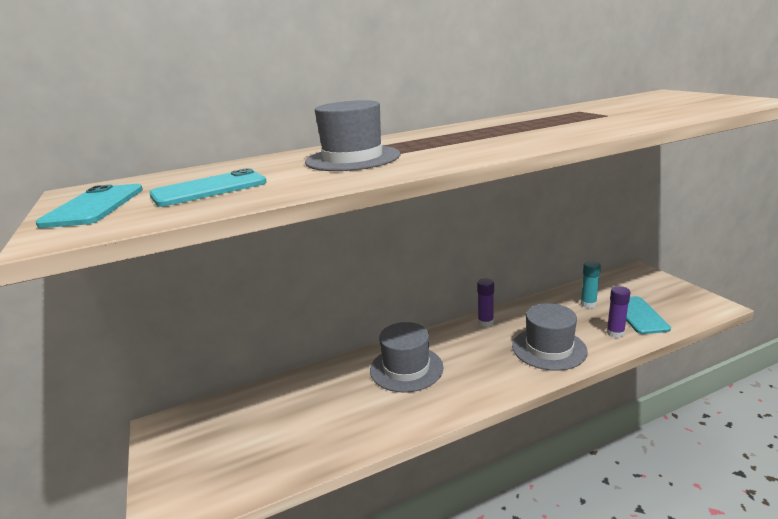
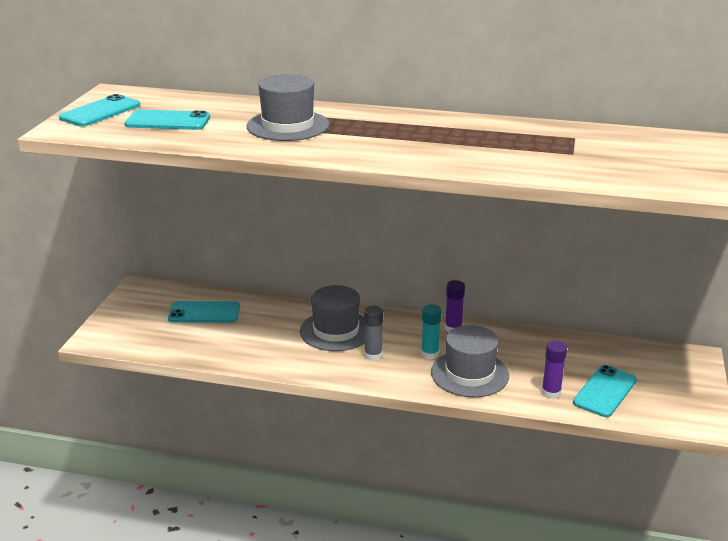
camera: 35 degrees right, 5 degrees up
turquoise glue stick [581,261,601,308] -> turquoise glue stick moved to [421,304,441,359]
none -> turquoise phone [168,301,240,323]
none -> grey glue stick [364,306,383,361]

